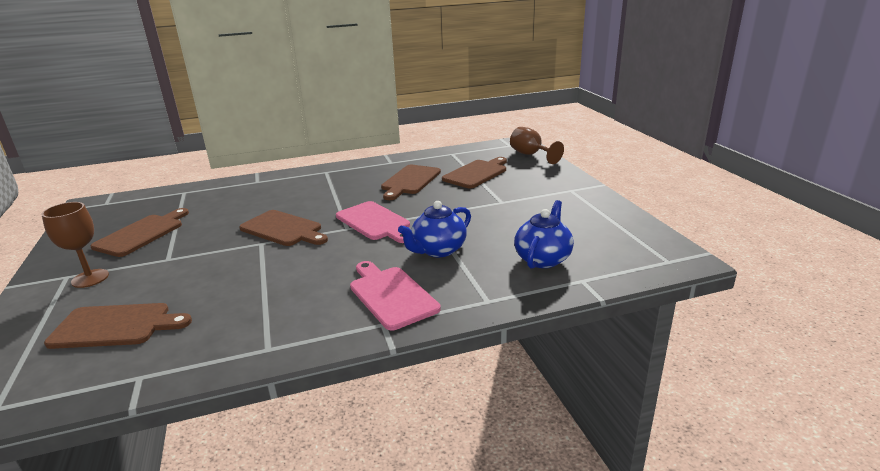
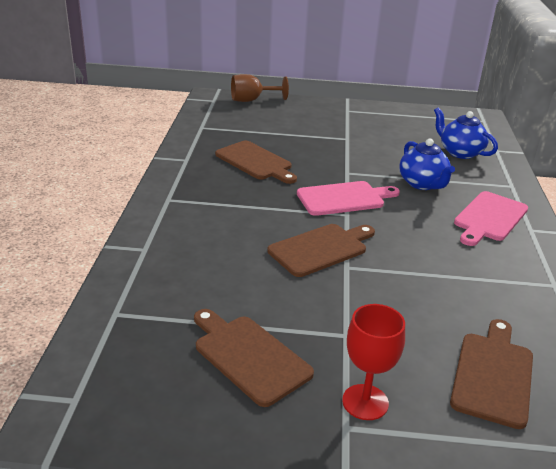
camera: 70 degrees left, 5 degrees up
brown goblet [41,202,109,288] -> red goblet [342,304,405,420]
pink cutting board [350,261,441,330] -> pink cutting board turned 45 degrees counterclockwise [454,191,528,246]
brown cutting board [442,157,507,189] -> none

